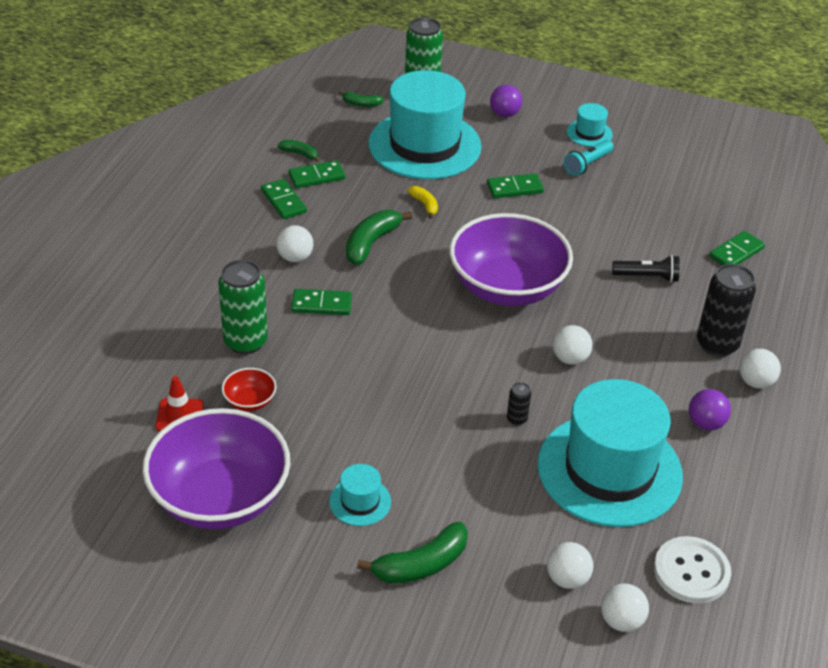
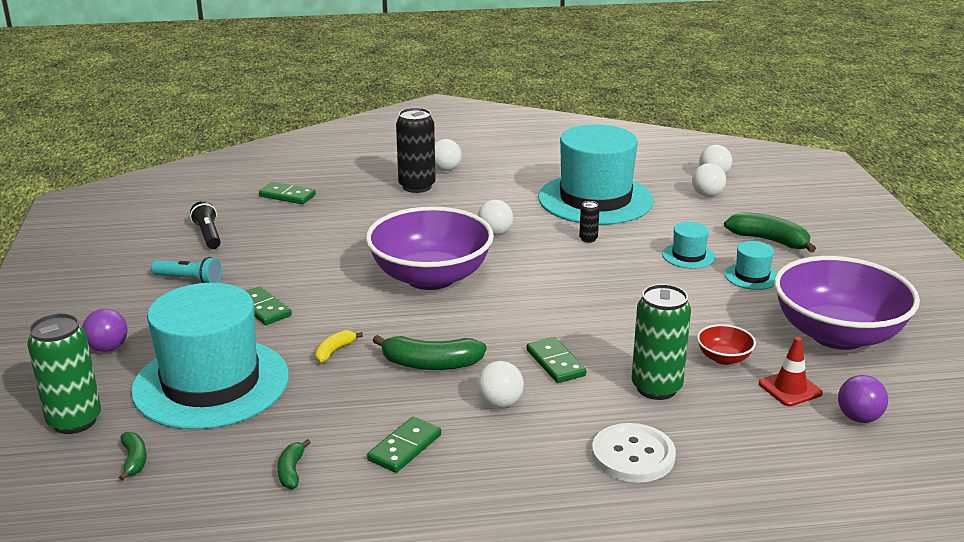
camera: 115 degrees left, 15 degrees down
green domino [288,160,346,188] -> none
turquoise hat [567,103,613,147] -> turquoise hat moved to [662,222,715,269]
black flashlight [612,255,680,282] -> black flashlight moved to [190,201,221,249]
white button [654,536,731,604] -> white button moved to [592,423,676,483]
purple ball [689,389,731,430] -> purple ball moved to [838,375,888,423]

